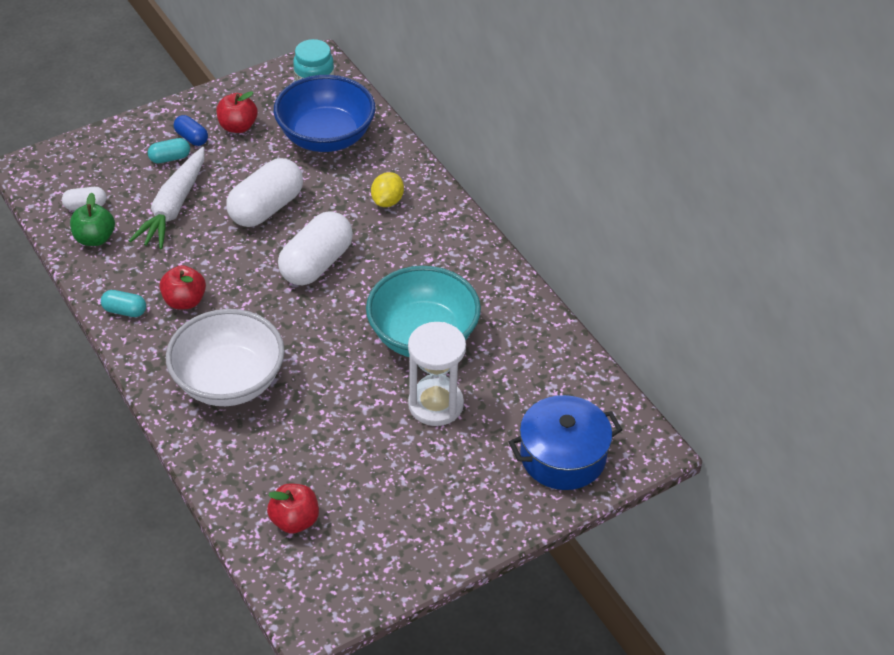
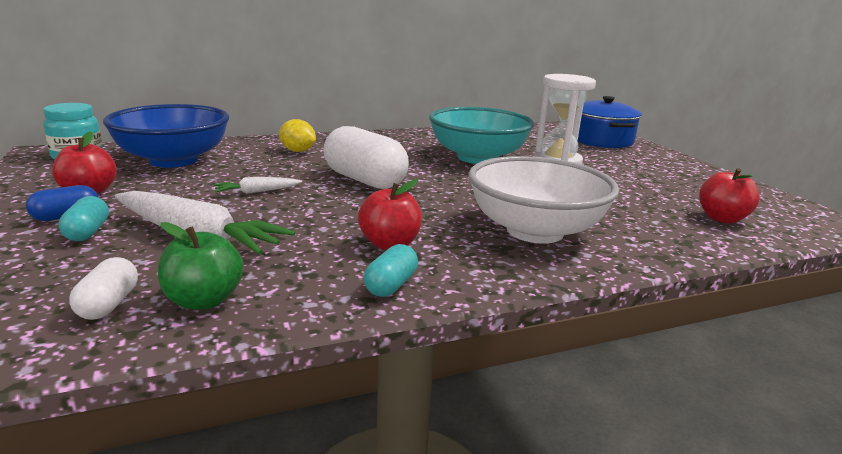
camera: 80 degrees left, 25 degrees down
white capsule [226,158,303,227] -> white carrot [214,177,302,194]

